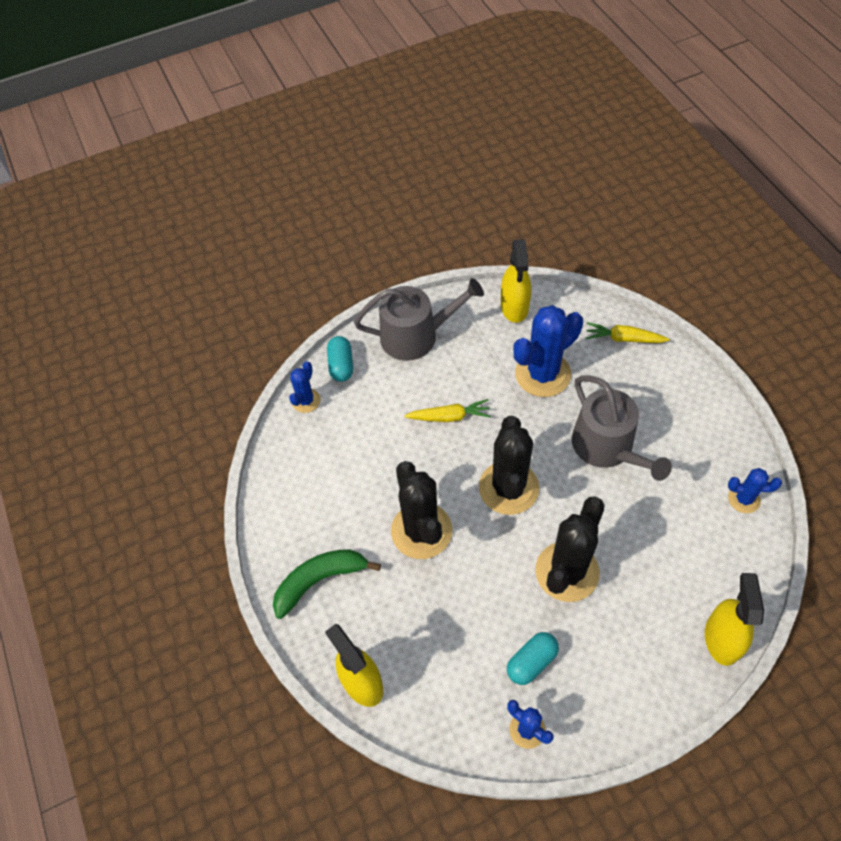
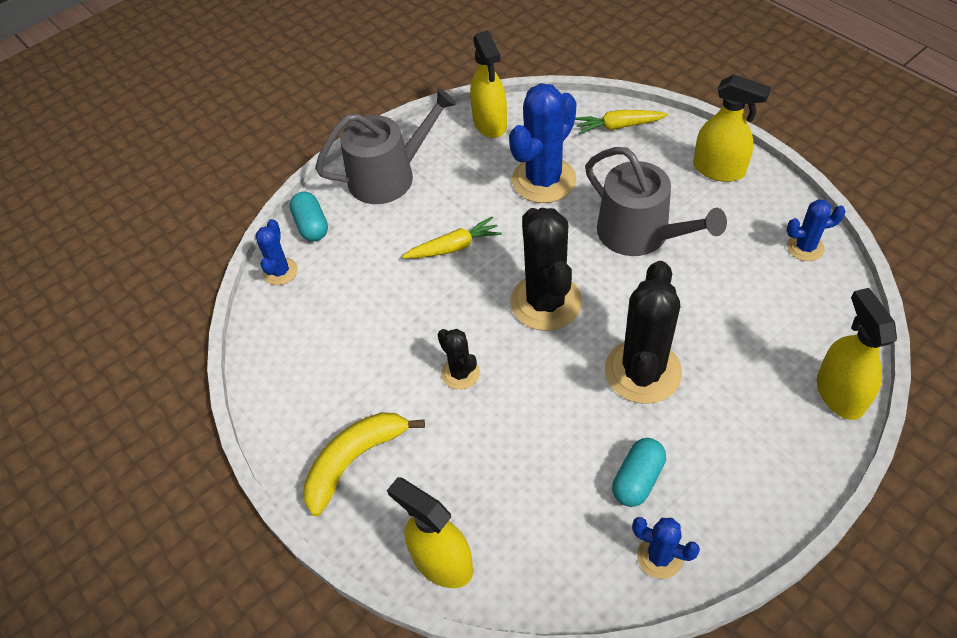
camera: 15 degrees left, 5 degrees down
green banana [273,549,381,619] -> yellow banana [303,412,425,517]
black cactus [391,461,452,559] -> black cactus [437,329,480,390], size x0.52
none -> yellow spray bottle [693,74,771,182]

